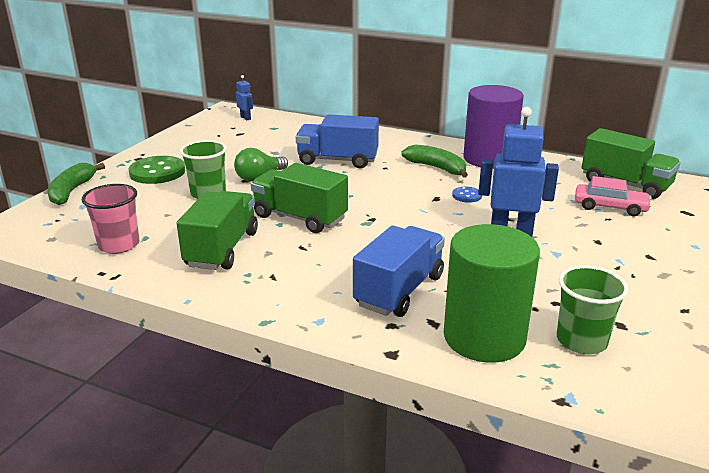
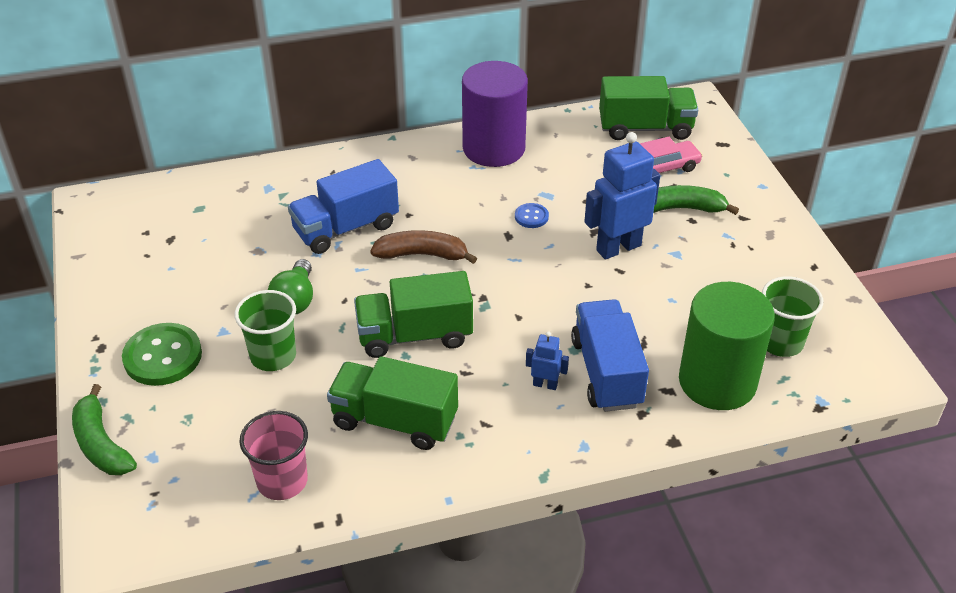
camera: 40 degrees left, 15 degrees up
green truck [177,191,258,270] -> green truck turned 45 degrees counterclockwise [327,356,458,450]
blue robot [236,75,253,120] -> blue robot moved to [526,331,569,390]
green banana [402,145,468,178] -> green banana moved to [653,185,739,215]
none -> brown banana [370,230,477,264]

